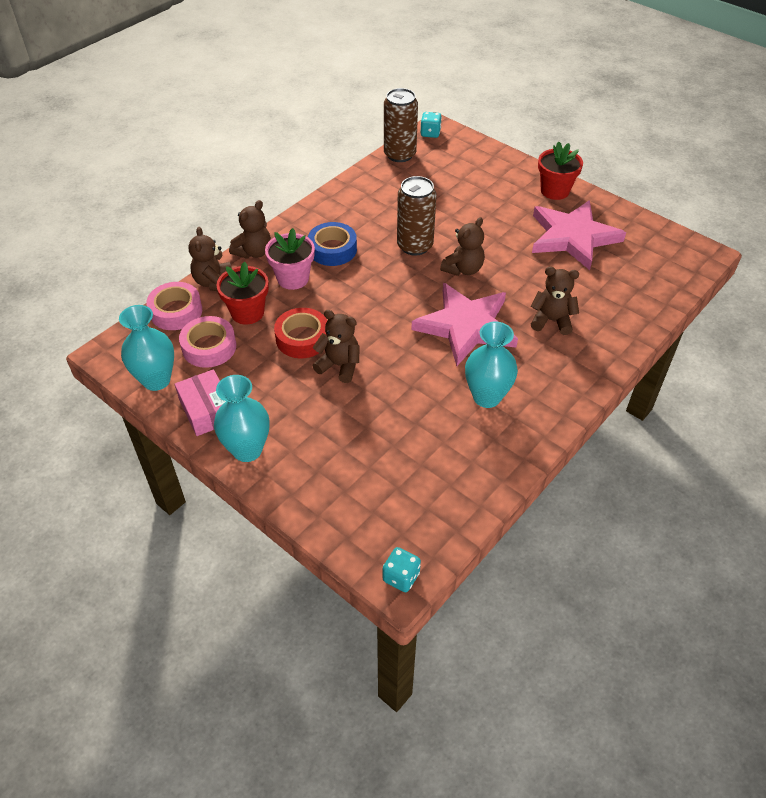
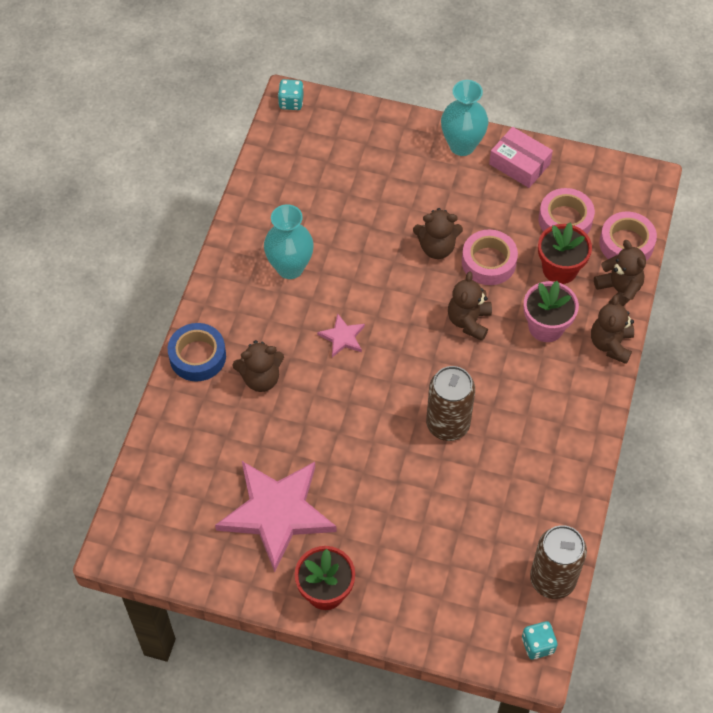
camera: 155 degrees right, 10 degrees up
turquoise vase [119,305,174,391] -> none
red tape [274,308,327,358] -> pink tape [462,230,518,285]
blue tape [308,222,357,266] -> blue tape moved to [168,323,226,381]
pink star [411,283,518,366] -> pink star [317,314,365,357], size x0.43
brown teddy bear [440,217,485,276] -> brown teddy bear moved to [448,271,492,341]

